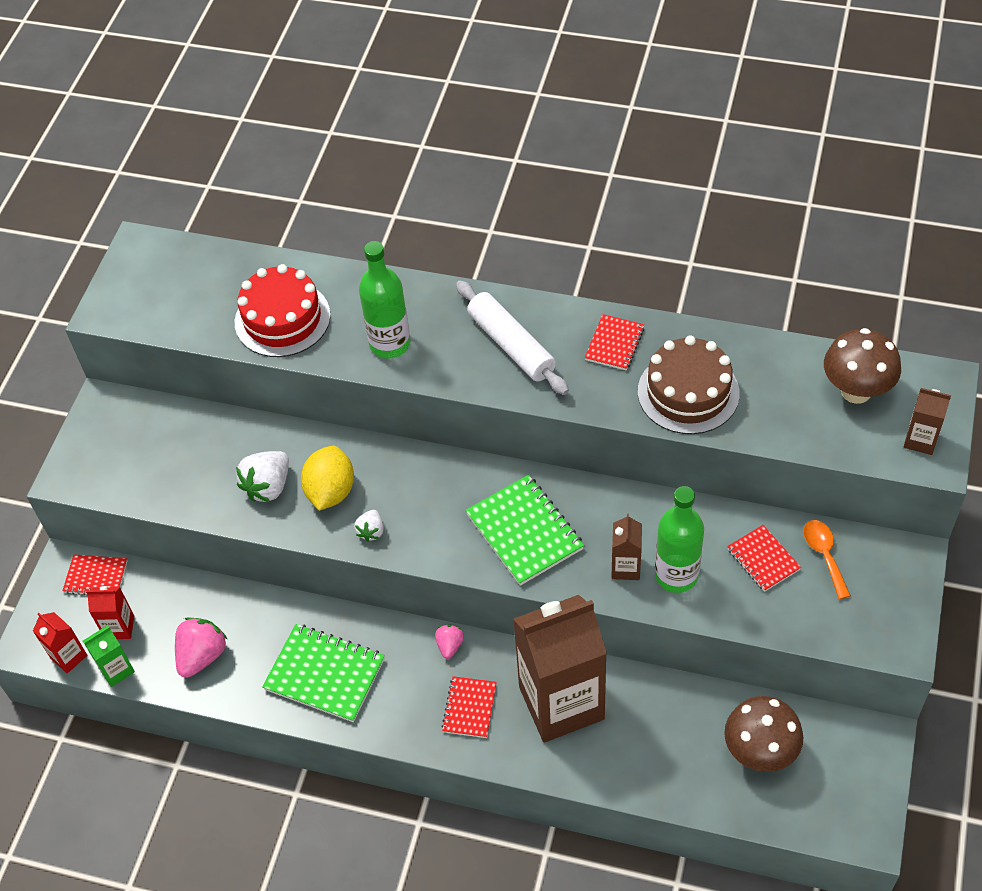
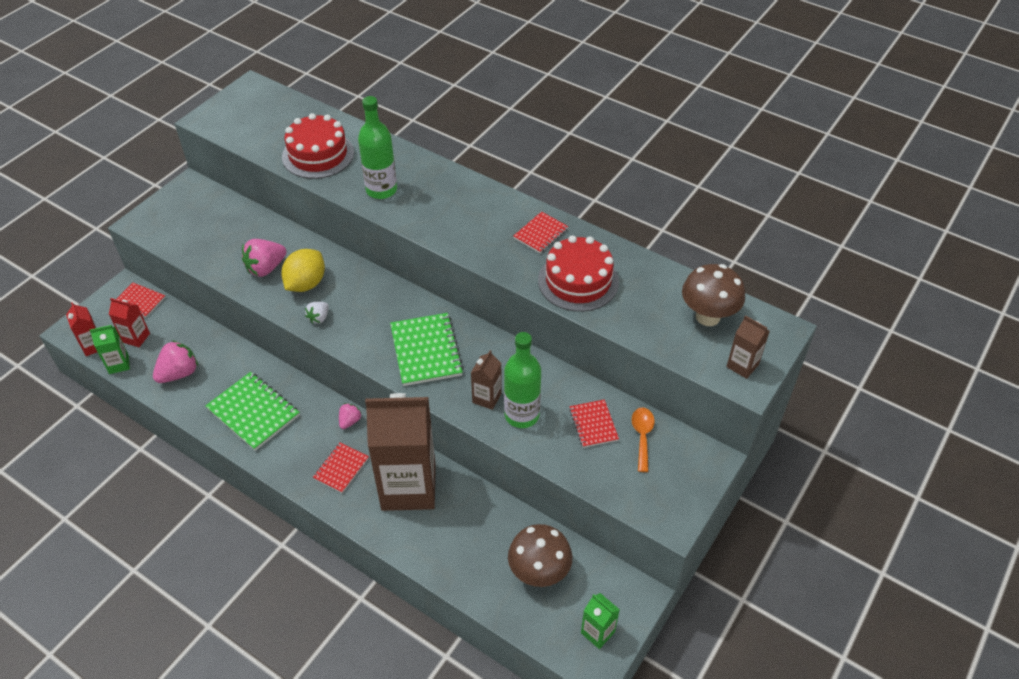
camera: 15 degrees right, 5 degrees down
white strawberry [236,451,289,502] -> pink strawberry [242,239,286,277]
white rolling pin [456,281,569,395] -> none
brown cake [638,335,740,434] -> red cake [538,235,619,312]
none -> green carton [581,593,620,649]

